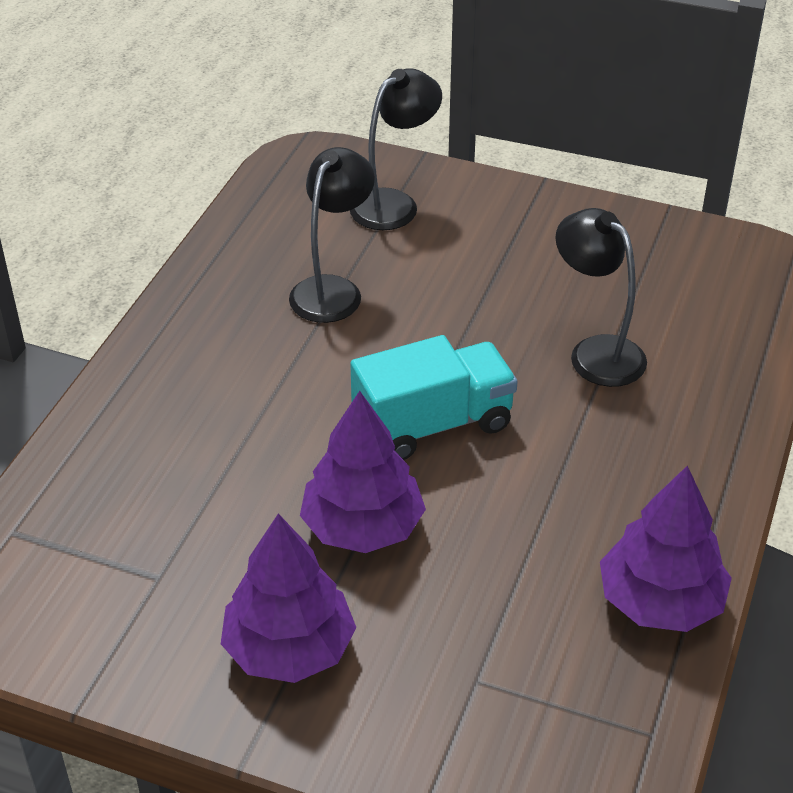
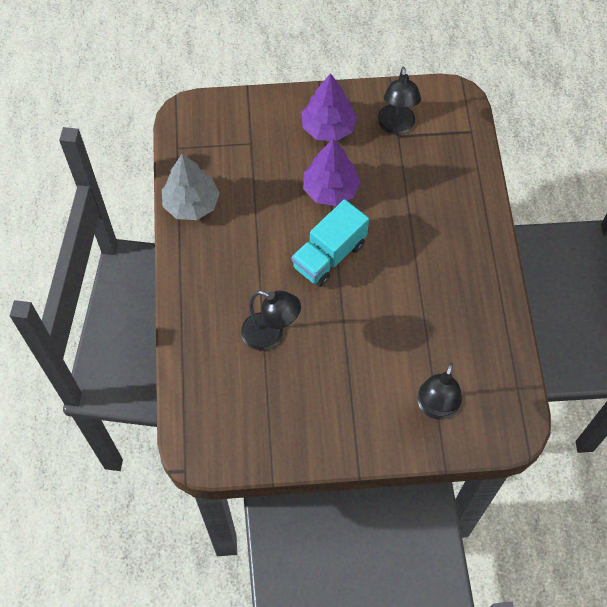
camera: 155 degrees right, 20 degrees up
black lamp [289,147,375,323] -> black lamp moved to [378,67,421,135]
purple tree [600,466,732,632] -> grey tree [162,154,220,220]

